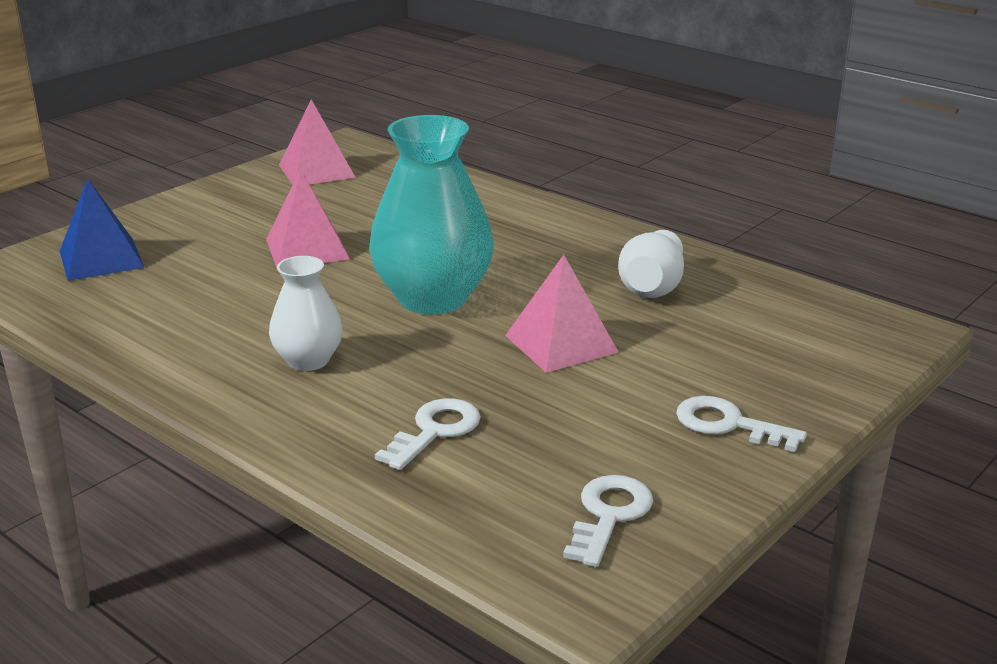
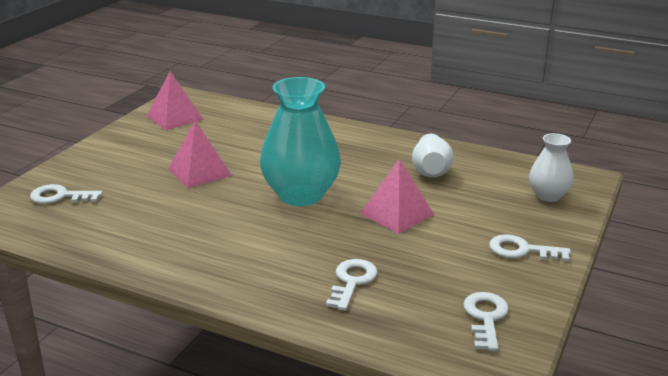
camera: 15 degrees left, 0 degrees up
blue pyramid [60,178,144,281] -> white key [30,184,103,204]
white vase [269,256,343,371] -> white vase moved to [529,133,574,202]

